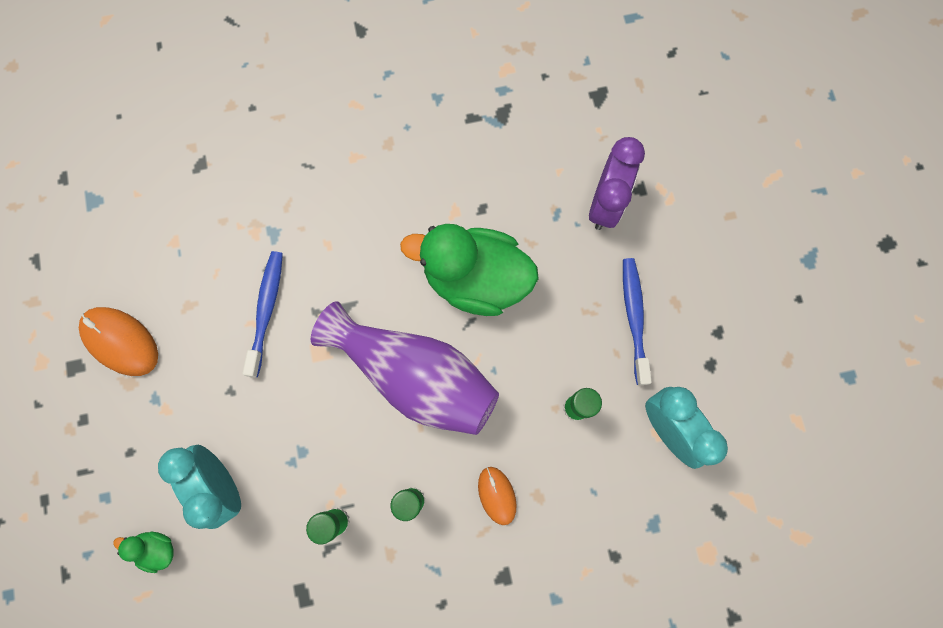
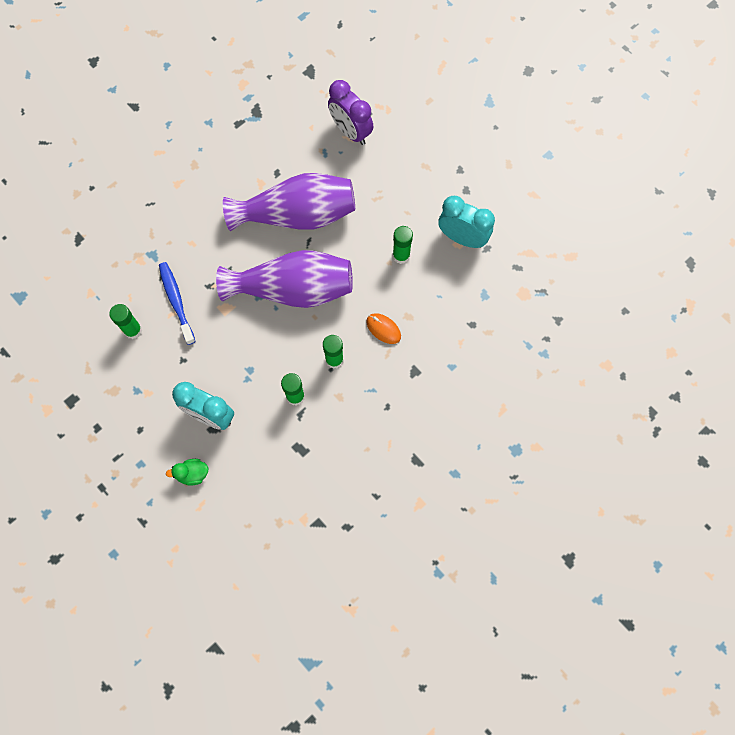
camera: 30 degrees left, 5 degrees down
orange mouse [79,307,158,376] -> none
green duck [400,224,539,316] -> purple vase [223,173,355,231]
purple clock [589,137,645,230] -> purple clock turned 150 degrees clockwise [328,80,373,145]
blue toothbrush [623,258,652,385] -> none
none -> green glue stick [109,304,142,339]

